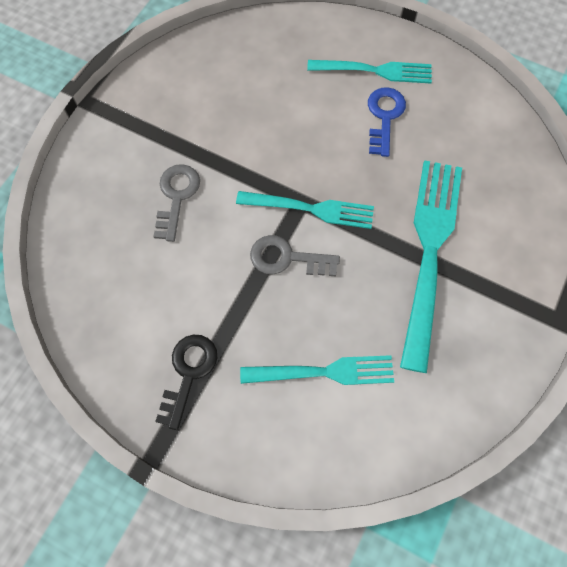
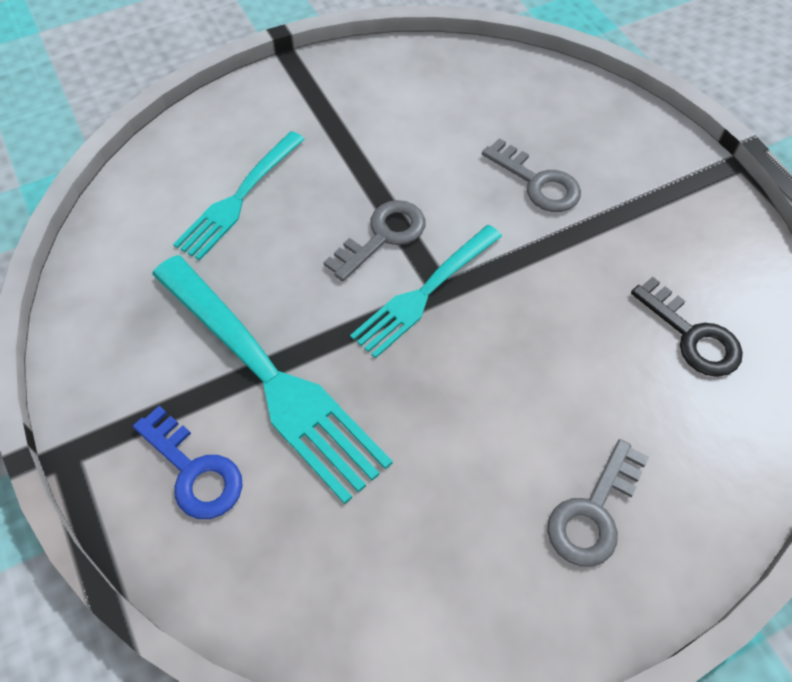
camera: 125 degrees right, 10 degrees down
black key [155,335,217,430] -> black key moved to [631,277,743,377]
turquoise fork [307,60,432,84] -> grey key [547,439,649,567]
blue key [368,87,406,157] -> blue key moved to [133,406,243,519]

